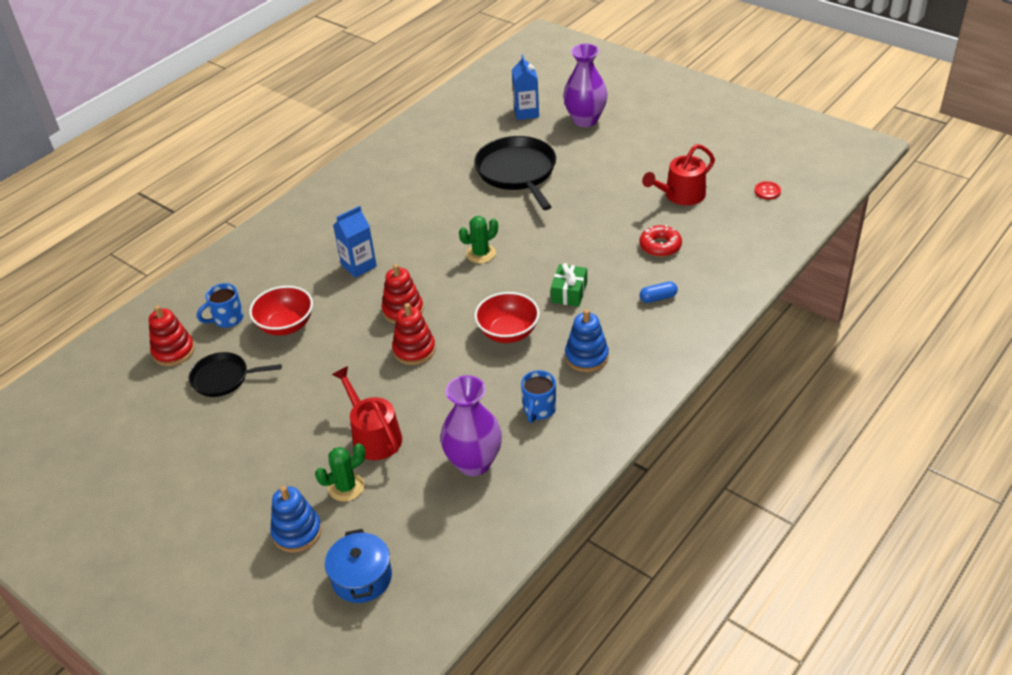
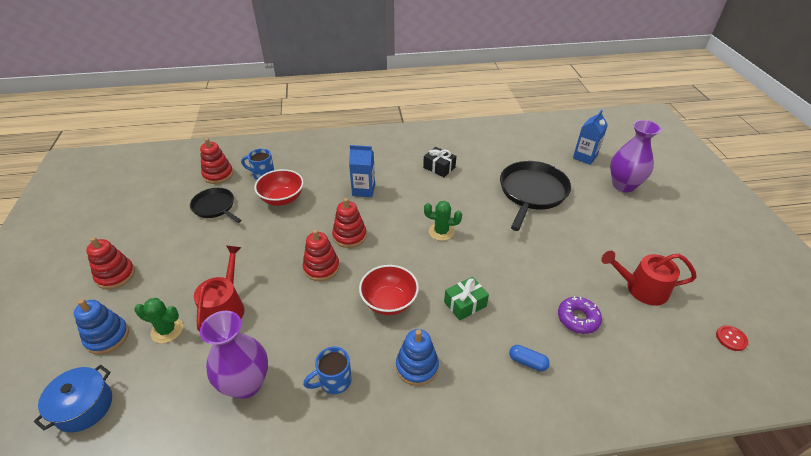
camera: 40 degrees right, 0 degrees up
red donut [639,225,682,257] -> purple donut [558,296,602,334]
none -> red stacking toy [86,237,135,289]
none -> black gift [423,147,456,177]

